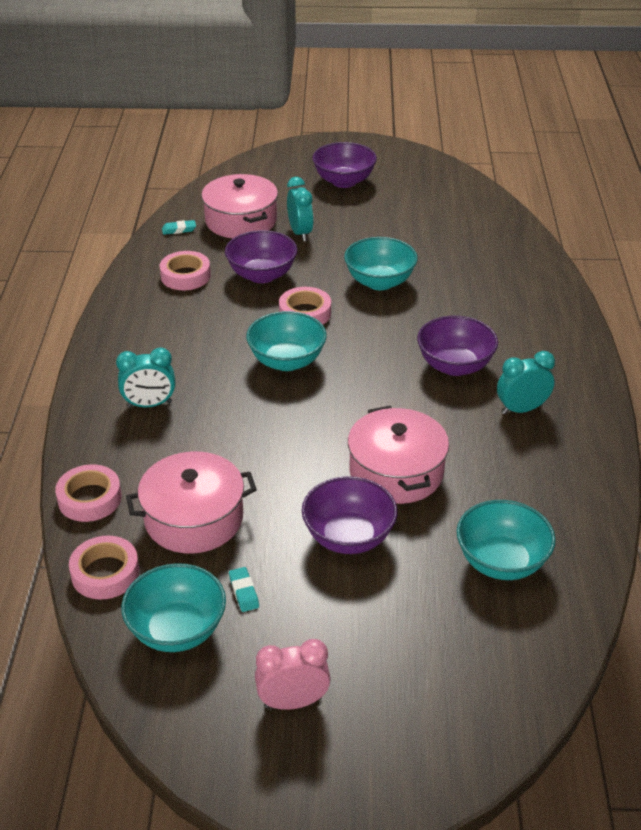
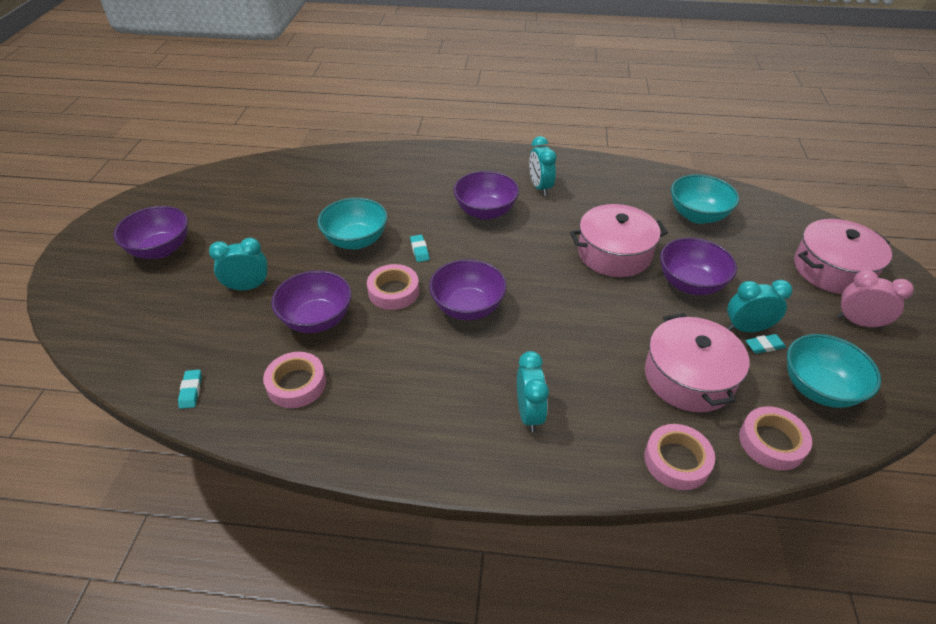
camera: 85 degrees left, 5 degrees up
pink pot [201,174,278,238] -> pink pot moved to [794,219,892,294]
turquoise bowl [246,311,327,371] -> purple bowl [429,259,507,320]
pink clock [255,639,331,710] -> pink clock turned 120 degrees clockwise [837,270,914,329]
none -> turquoise eraser [410,235,430,262]
none -> turquoise clock [727,280,792,332]

